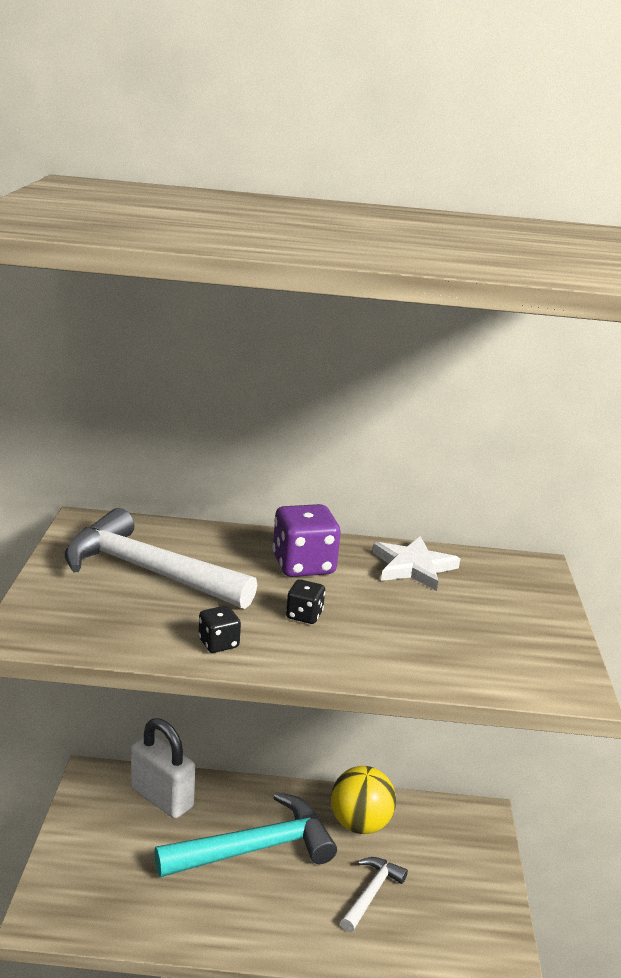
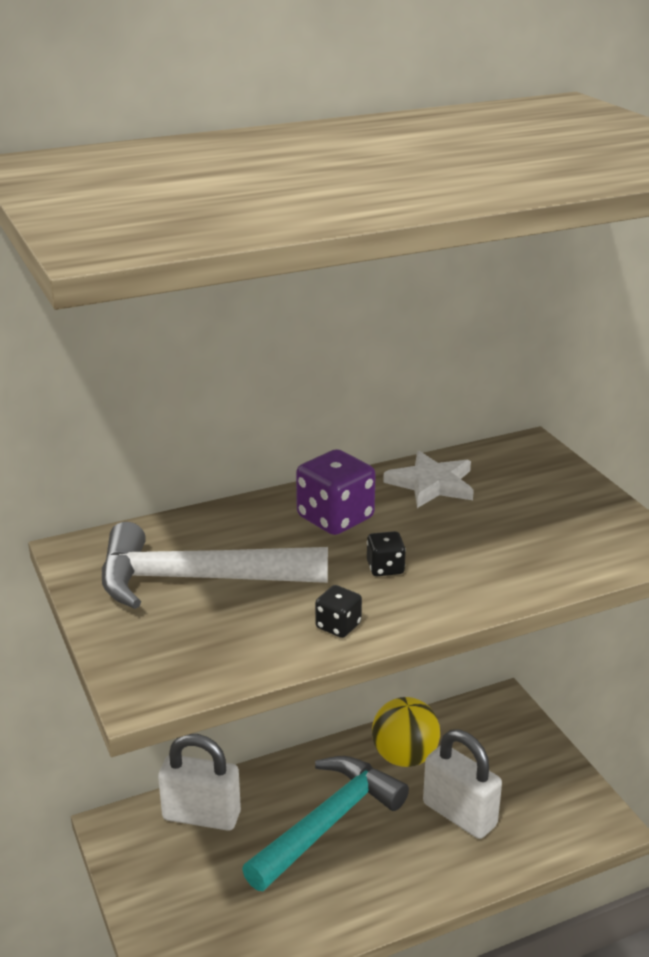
camera: 25 degrees left, 5 degrees up
white hammer [340,857,408,932] -> white padlock [423,729,502,839]

